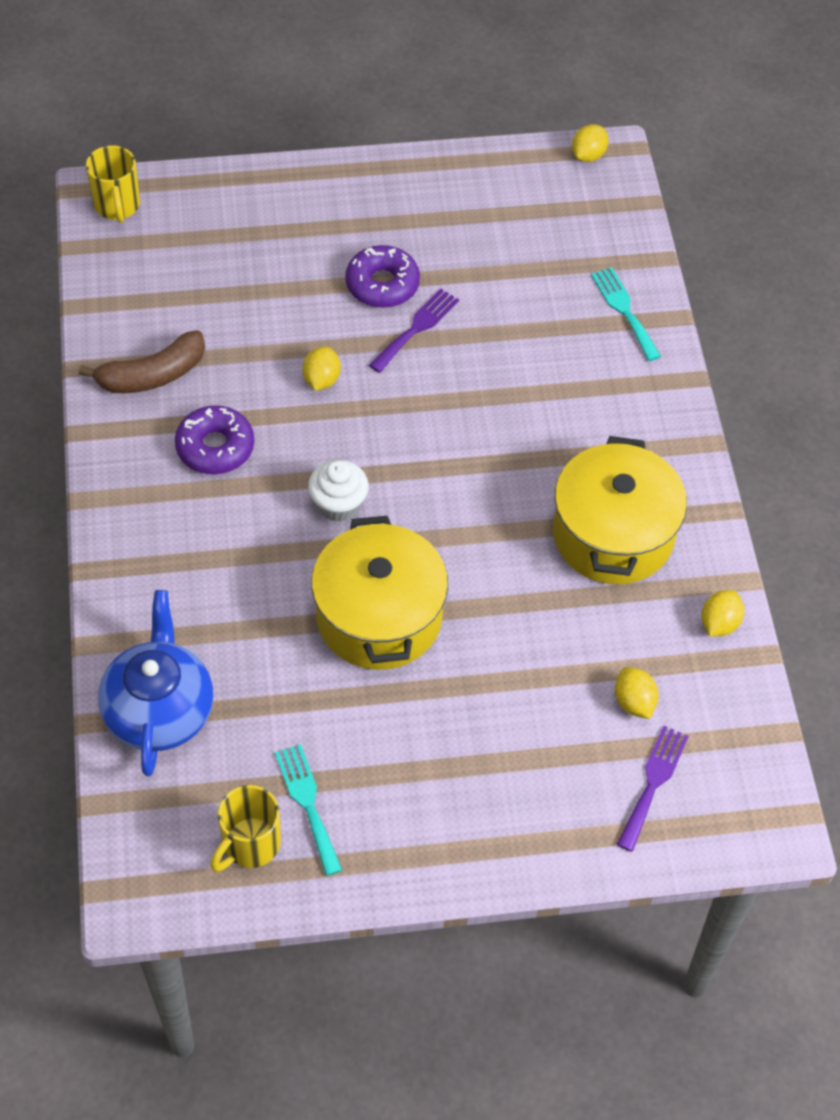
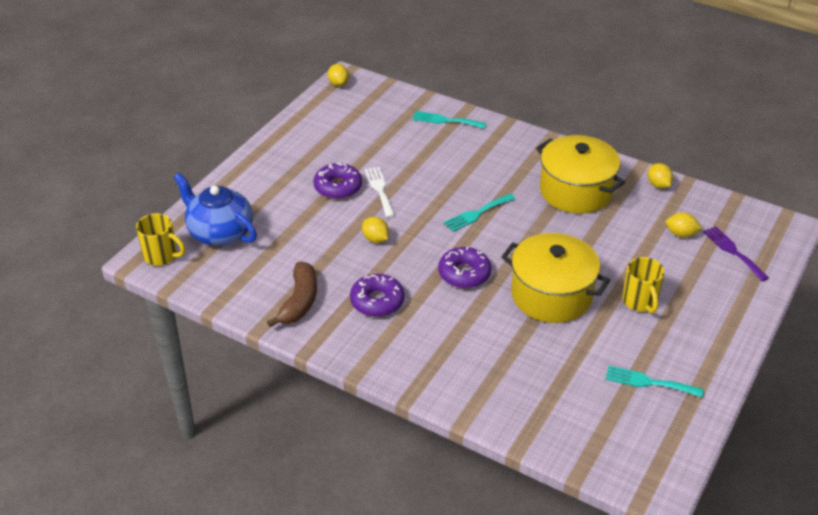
camera: 50 degrees left, 15 degrees down
blue teapot [98,590,213,776] -> blue teapot moved to [174,173,257,246]
yellow mug [210,785,281,872] -> yellow mug moved to [622,257,665,314]
white cupcake [308,460,369,522] -> purple donut [438,246,491,288]
purple fork [369,288,459,373] -> white fork [365,167,395,218]
none -> turquoise fork [443,194,515,232]

